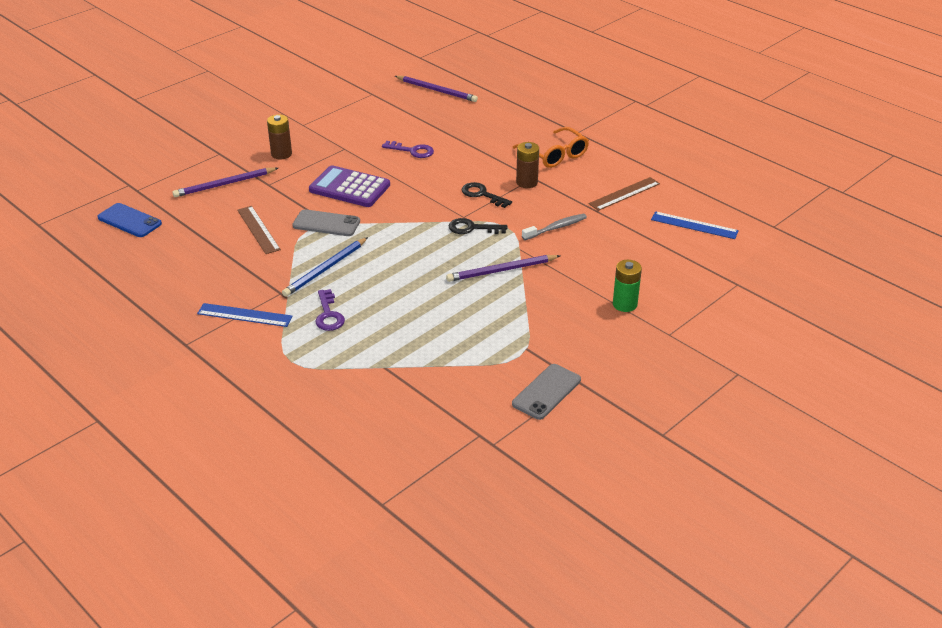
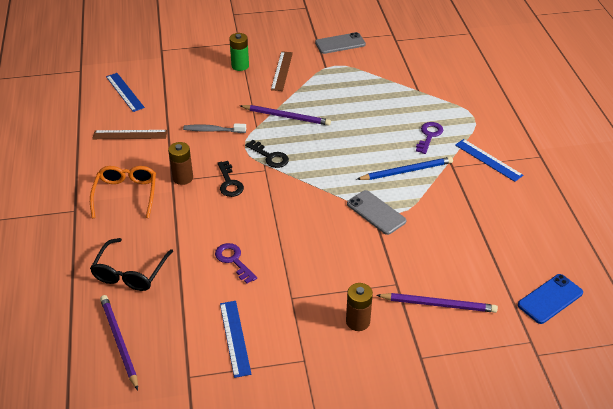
camera: 145 degrees left, 5 degrees up
blue phone [97,203,162,237] -> blue phone turned 75 degrees clockwise [518,274,583,324]
brown ruler [237,206,281,254] -> brown ruler moved to [271,51,293,91]
purple calculator [309,165,390,207] -> none
none -> black glasses [90,238,173,291]
none -> blue ruler [220,301,251,378]

